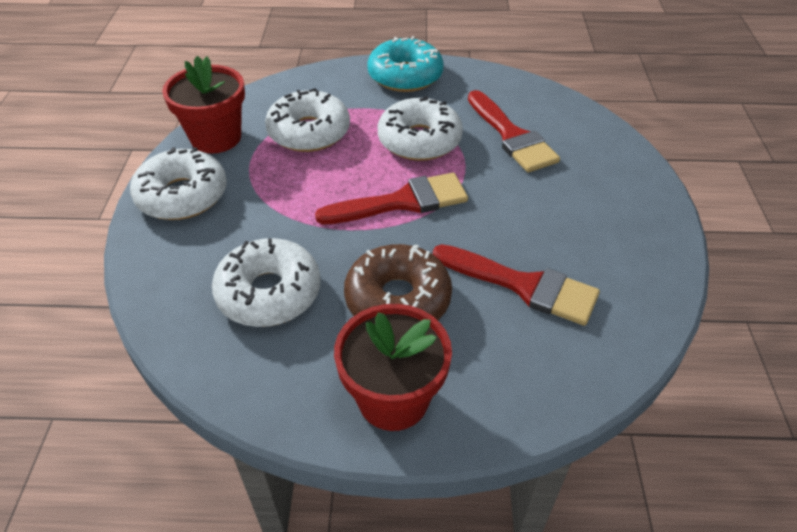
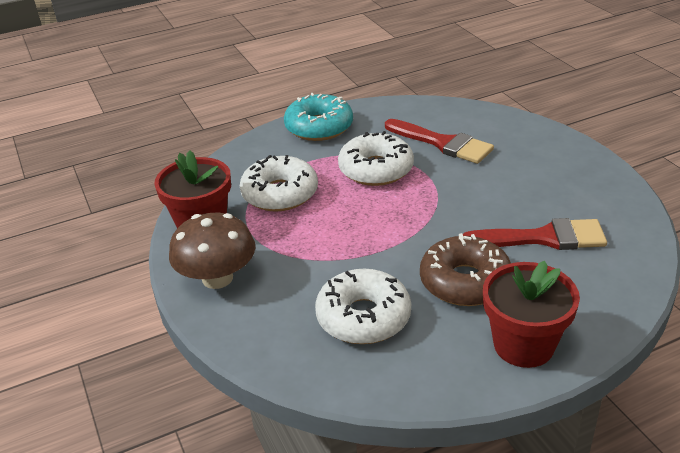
camera: 25 degrees left, 10 degrees down
white donut [130,147,227,220] -> brown mushroom [169,213,256,289]
red brush [315,173,468,224] -> none

